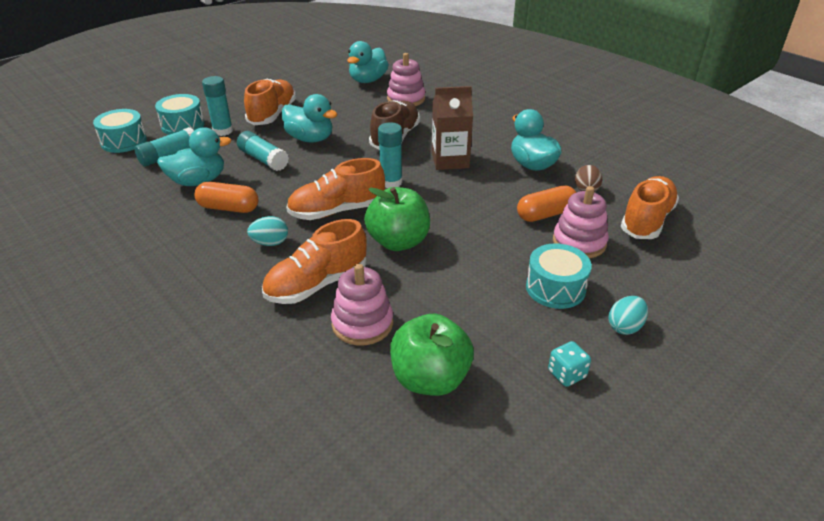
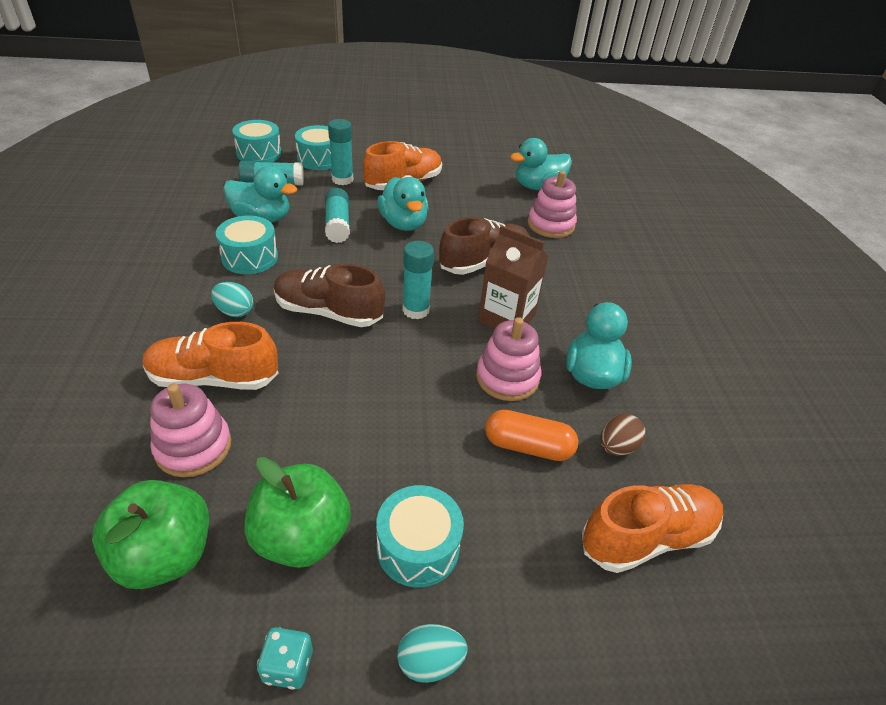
camera: 35 degrees right, 5 degrees up
orange capsule [195,182,258,213] -> turquoise drum [216,216,278,274]
orange shoe [286,158,385,220] -> brown shoe [274,264,385,327]
green apple [364,187,430,251] -> green apple moved to [244,457,351,568]
pink stacking toy [553,186,609,259] -> pink stacking toy moved to [476,317,541,401]

